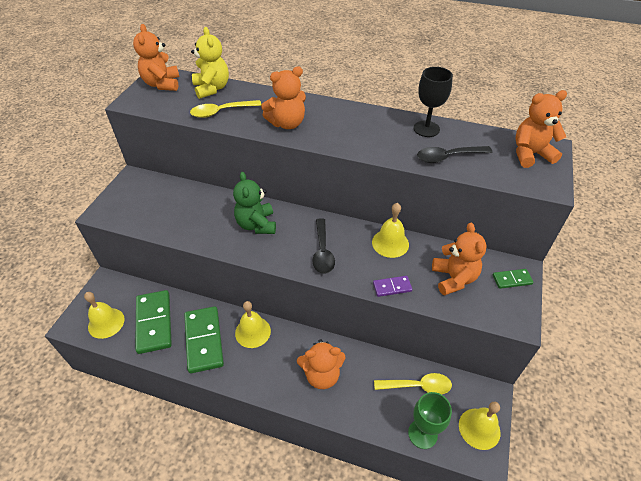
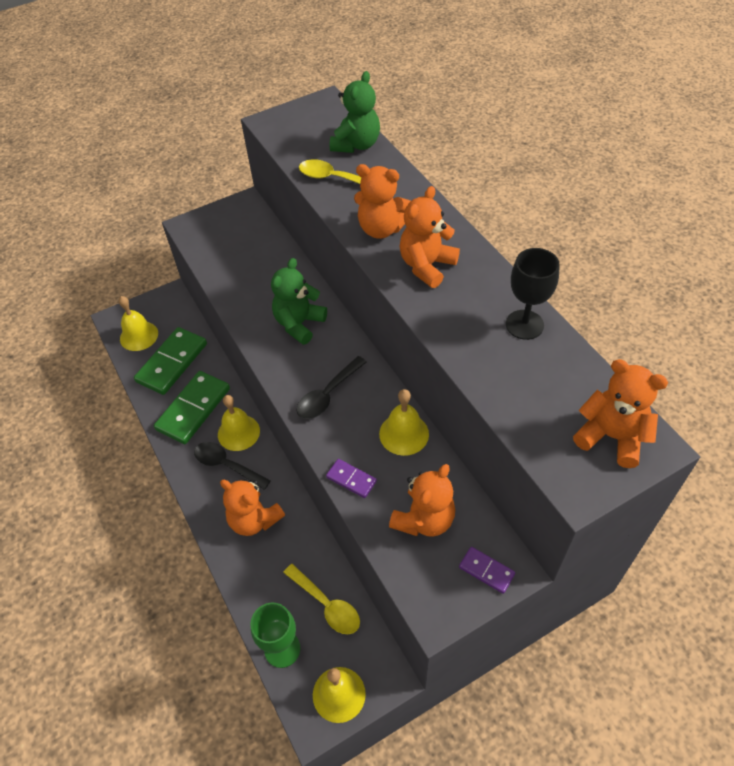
camera: 45 degrees right, 5 degrees up
orange teddy bear [133,24,179,91] -> orange teddy bear moved to [400,186,460,288]
yellow teddy bear [191,27,229,99] -> green teddy bear [330,71,380,153]
black spoon [417,146,492,163] -> black spoon moved to [194,442,271,490]
green domino [493,269,534,289] -> purple domino [459,547,515,594]

